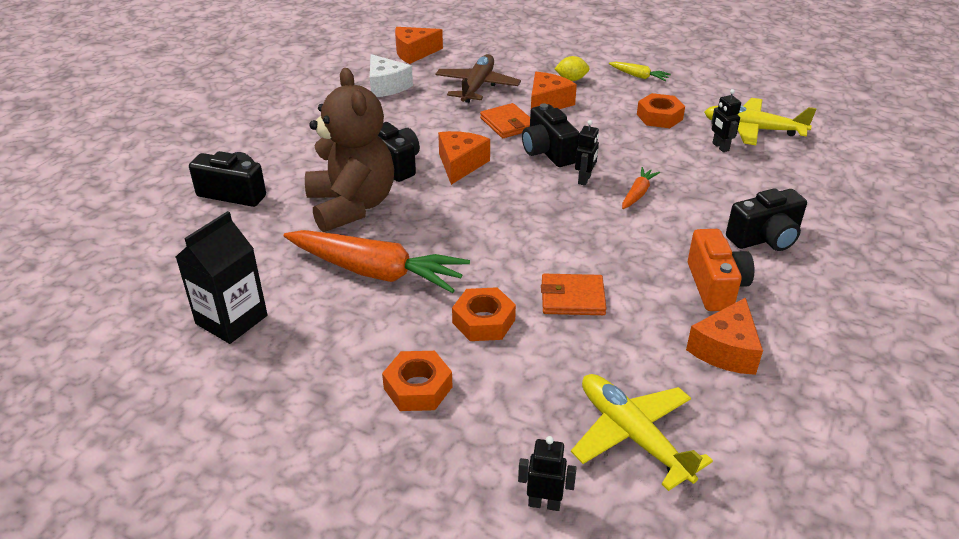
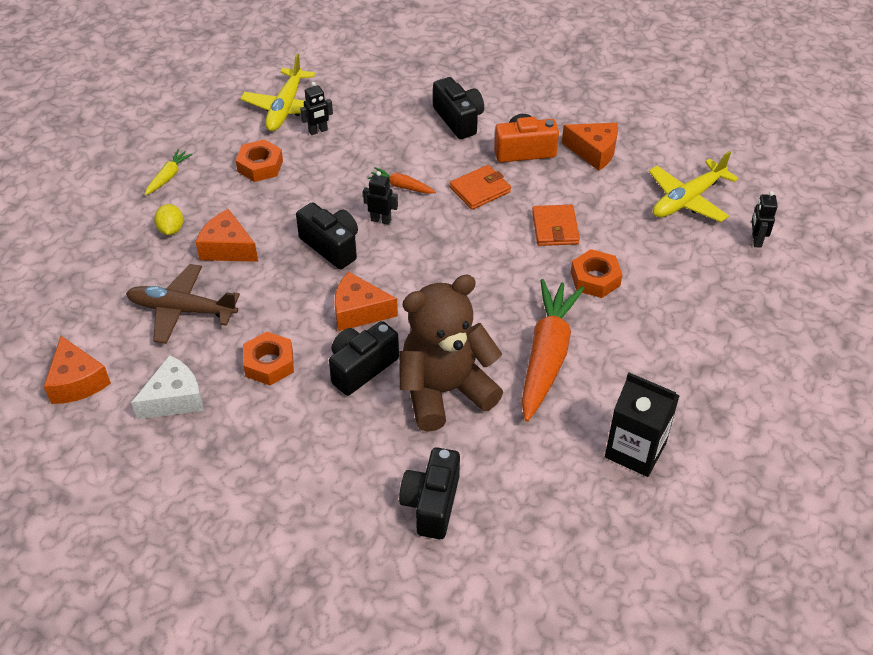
camera: 95 degrees left, 10 degrees up
orange nut [382,351,452,411] -> orange nut moved to [243,332,294,385]
orange wallet [480,103,530,138] -> orange wallet moved to [449,165,511,210]
black camera [522,103,579,167] -> black camera turned 105 degrees counterclockwise [296,202,358,269]

